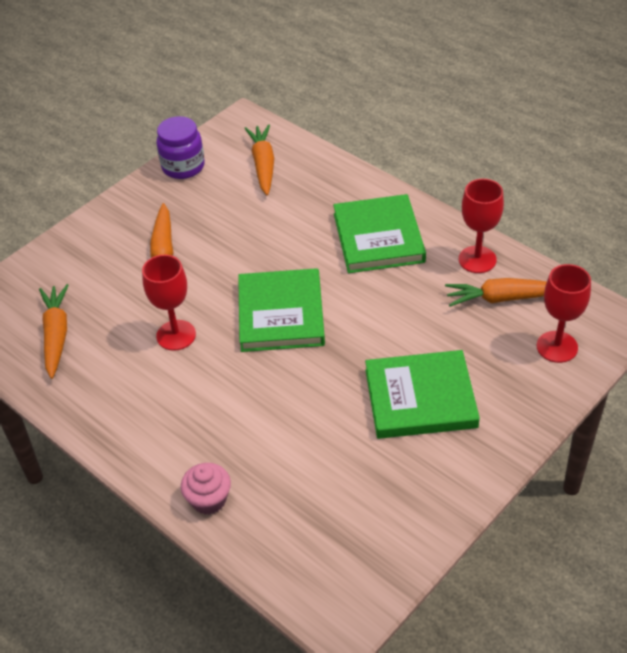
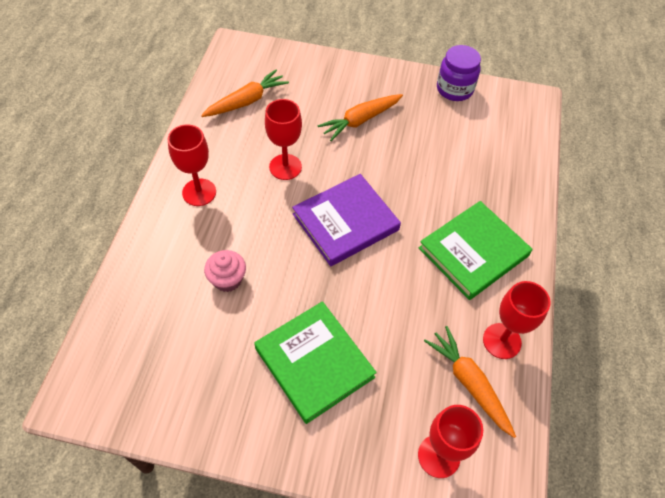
camera: 55 degrees right, 10 degrees up
pink cupcake [181,463,231,515] -> pink cupcake moved to [204,250,246,292]
green book [238,268,325,352] -> purple book [292,174,401,266]
orange carrot [244,124,274,195] -> none
none -> red goblet [168,124,216,206]

